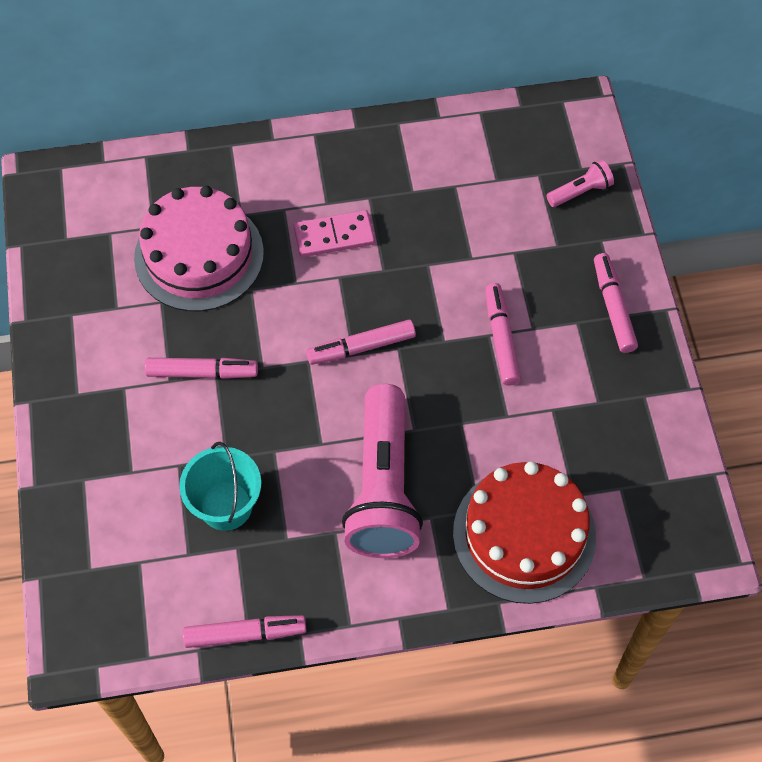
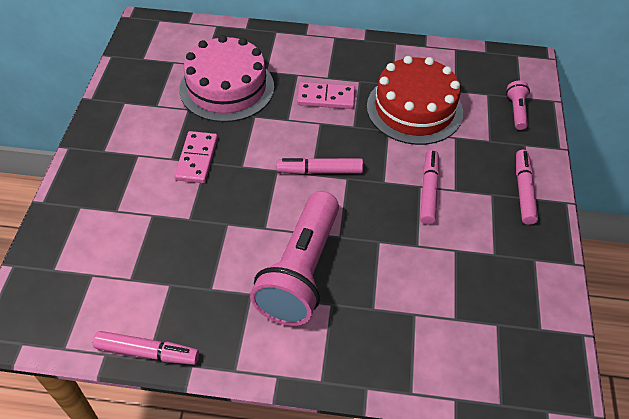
camera: 15 degrees right, 10 degrees down
pink marker [145,358,258,379] -> pink domino [174,131,218,183]
turquoise bucket [179,442,261,531] -> none
red cake [453,461,596,604] -> red cake moved to [367,56,463,145]
pink flashlight [546,160,614,207] -> pink flashlight turned 75 degrees counterclockwise [506,81,530,130]

